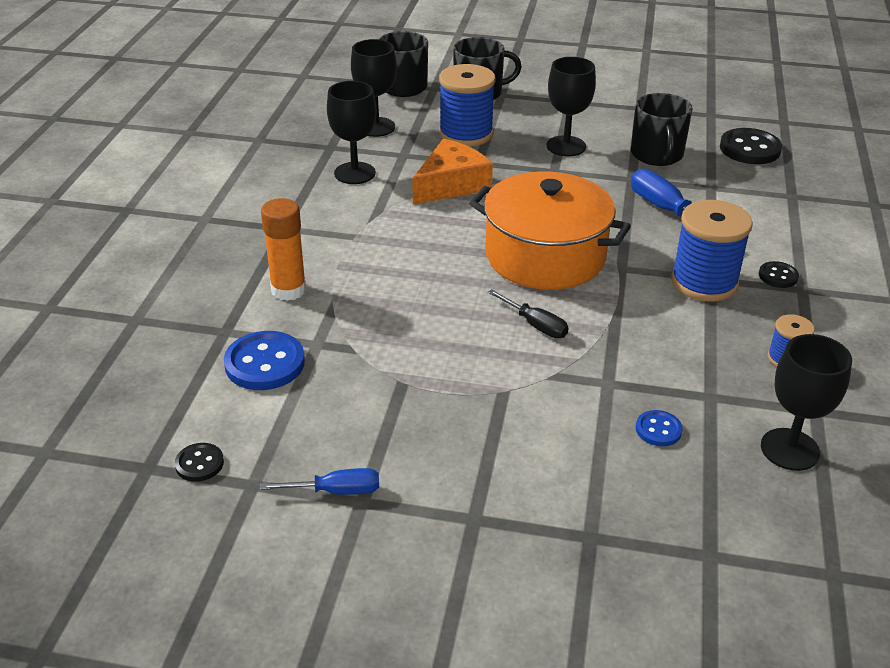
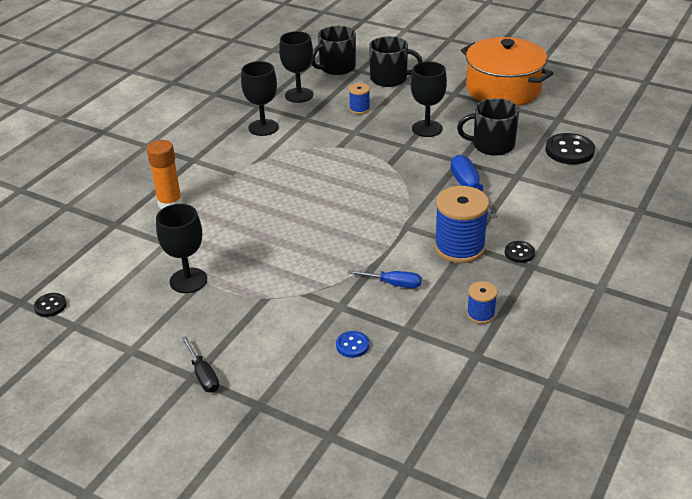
camera: 20 degrees right, 0 degrees up
blue button [224,331,305,390] -> none
blue screwdriver [260,468,379,495] -> blue screwdriver moved to [348,270,421,288]
orange cheese [412,139,493,204] -> none
blue spool [439,64,496,147] -> blue spool [349,83,370,114], size x0.51
orange pot [469,172,631,290] -> orange pot moved to [461,37,553,106]
black screwdriver [488,289,568,338] -> black screwdriver moved to [181,336,219,393]
black mug [631,93,693,166] -> black mug turned 75 degrees clockwise [457,98,519,156]
black goblet [761,334,852,471] -> black goblet moved to [156,204,207,293]

